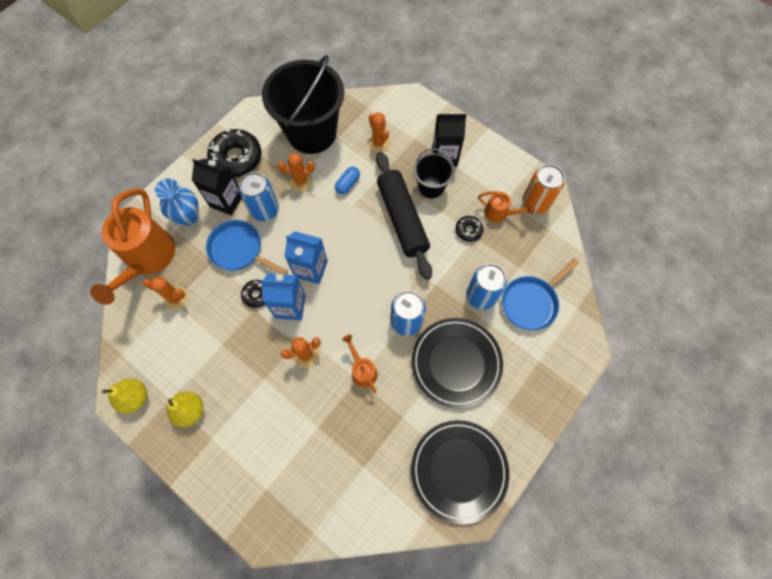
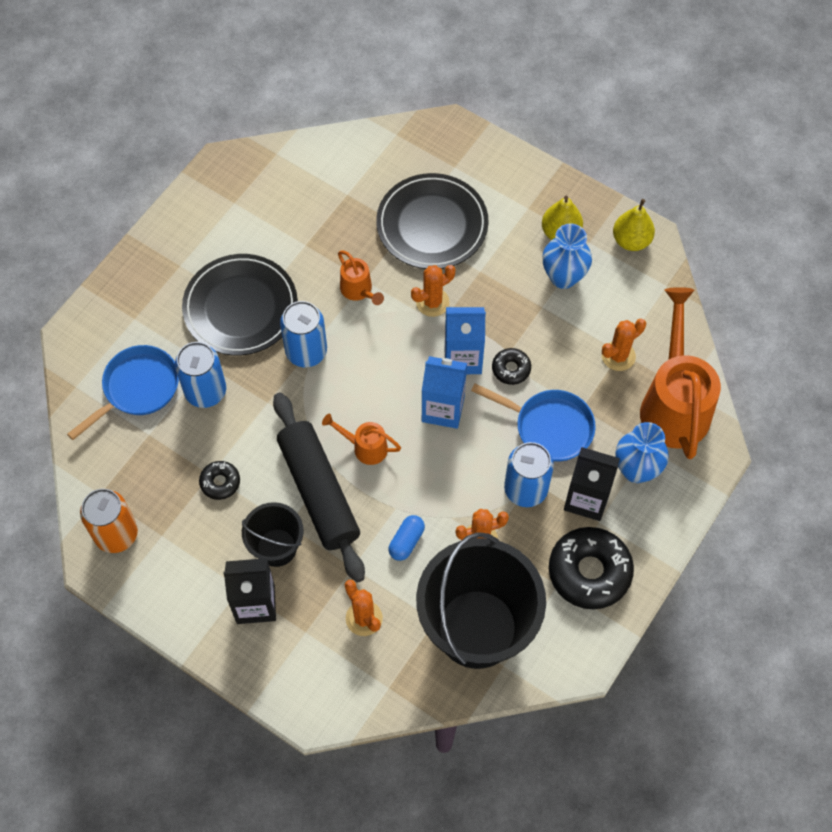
camera: 175 degrees right, 5 degrees down
orange cactus [143,277,188,310] -> orange cactus turned 45 degrees counterclockwise [602,319,646,371]
black plate [411,420,509,525] -> black plate moved to [376,173,489,269]
orange watering can [478,191,535,223] -> orange watering can moved to [322,413,401,465]
none -> blue vase [542,224,592,289]

